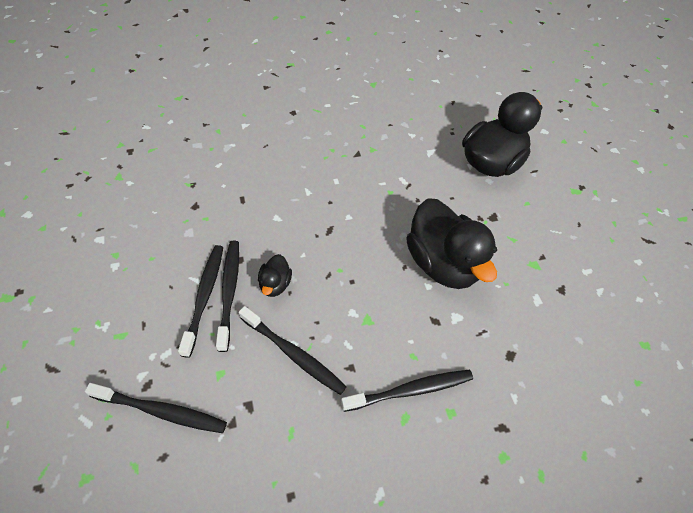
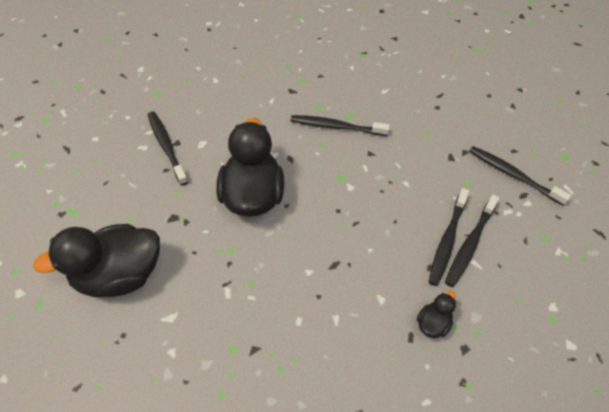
camera: 150 degrees left, 0 degrees up
black toothbrush [239,306,347,395] -> black toothbrush moved to [148,111,188,185]
black duck [258,254,292,297] -> black duck moved to [417,291,456,338]

